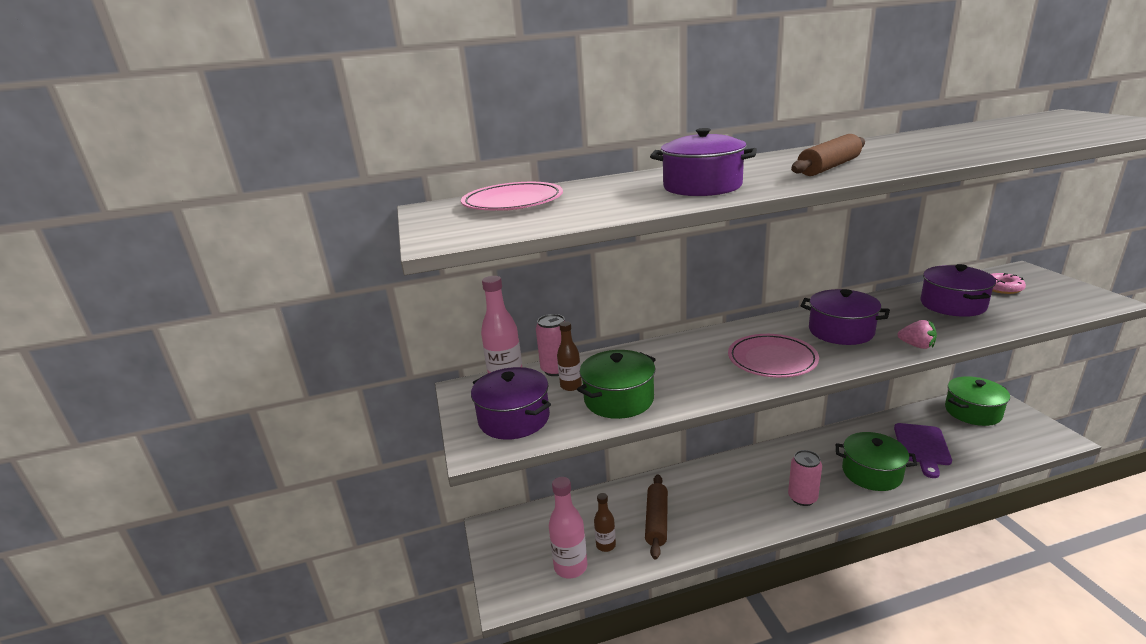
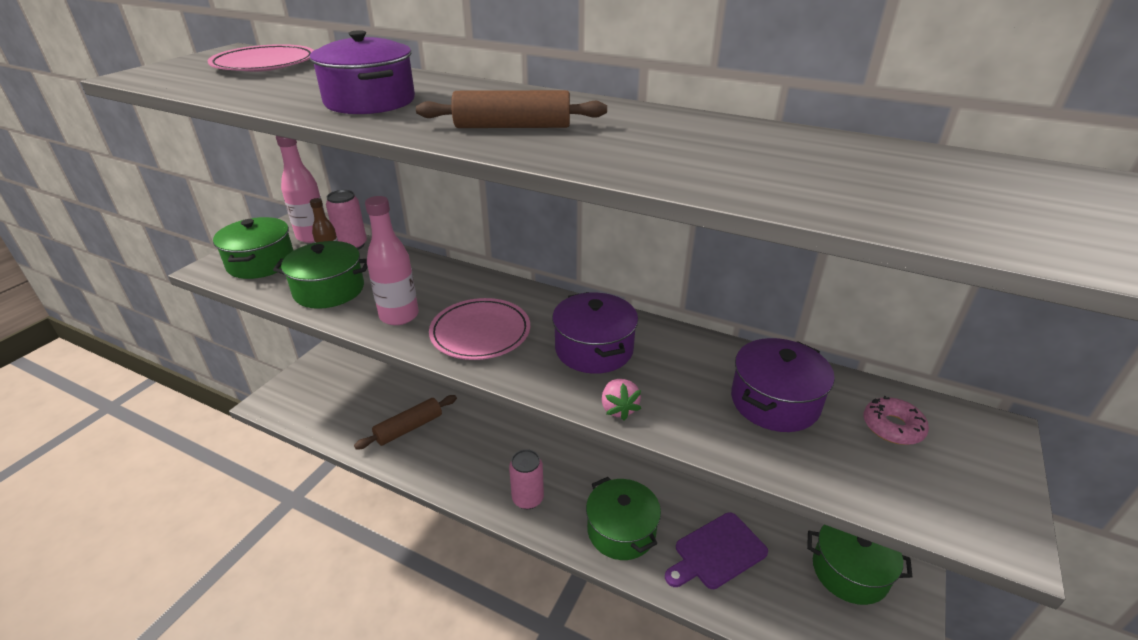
camera: 40 degrees right, 10 degrees up
purple pot [471,367,551,440] -> green pot [213,217,294,279]
pink bottle [549,477,587,579] -> pink bottle moved to [365,196,419,325]
brown bottle [594,493,616,552] -> none

